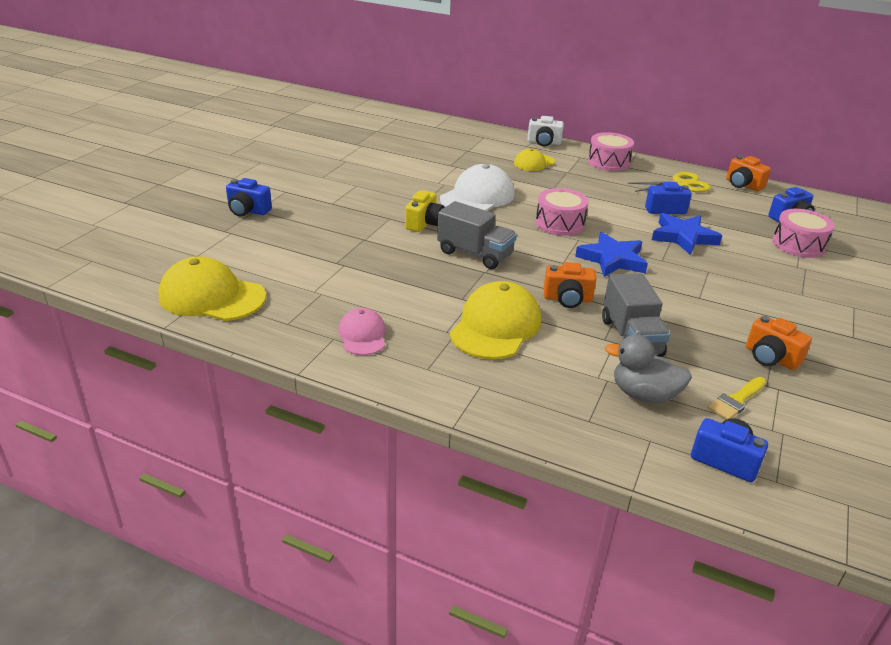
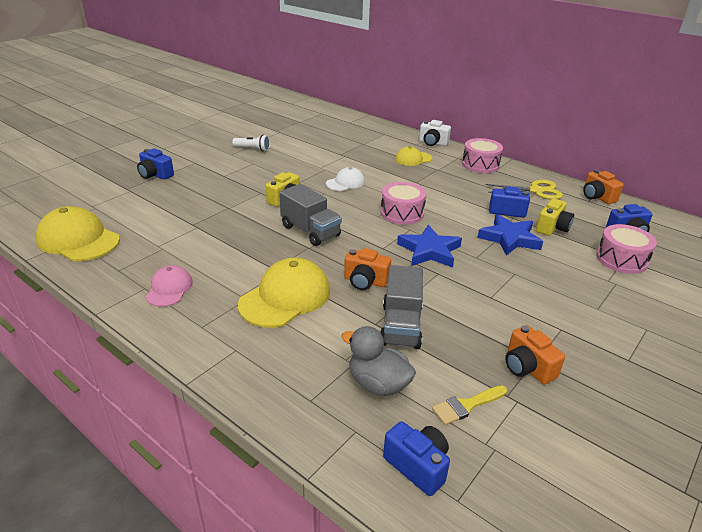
camera: 15 degrees right, 0 degrees up
white cap [440,164,515,211] -> white cap [326,167,365,191], size x0.57
none -> white flashlight [232,135,270,151]
none -> yellow camera [536,198,574,236]

